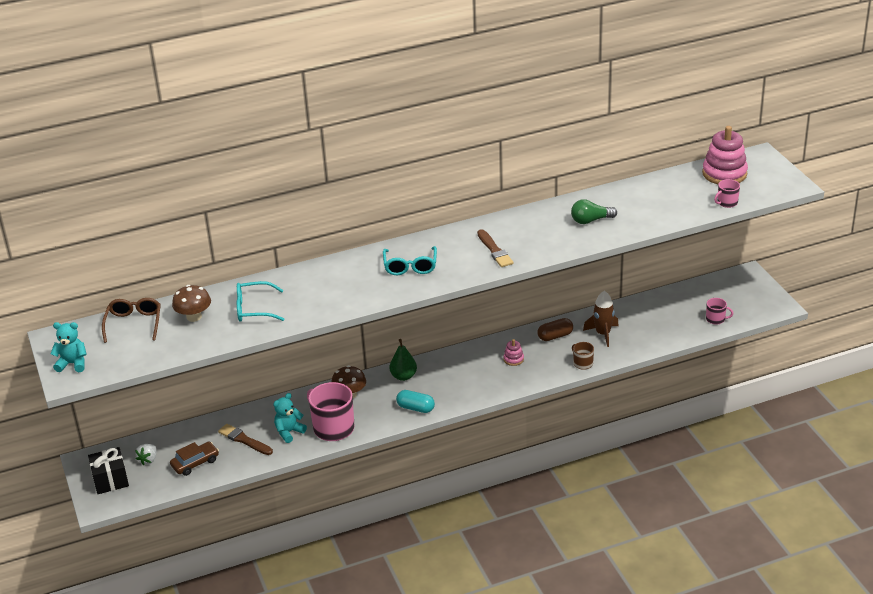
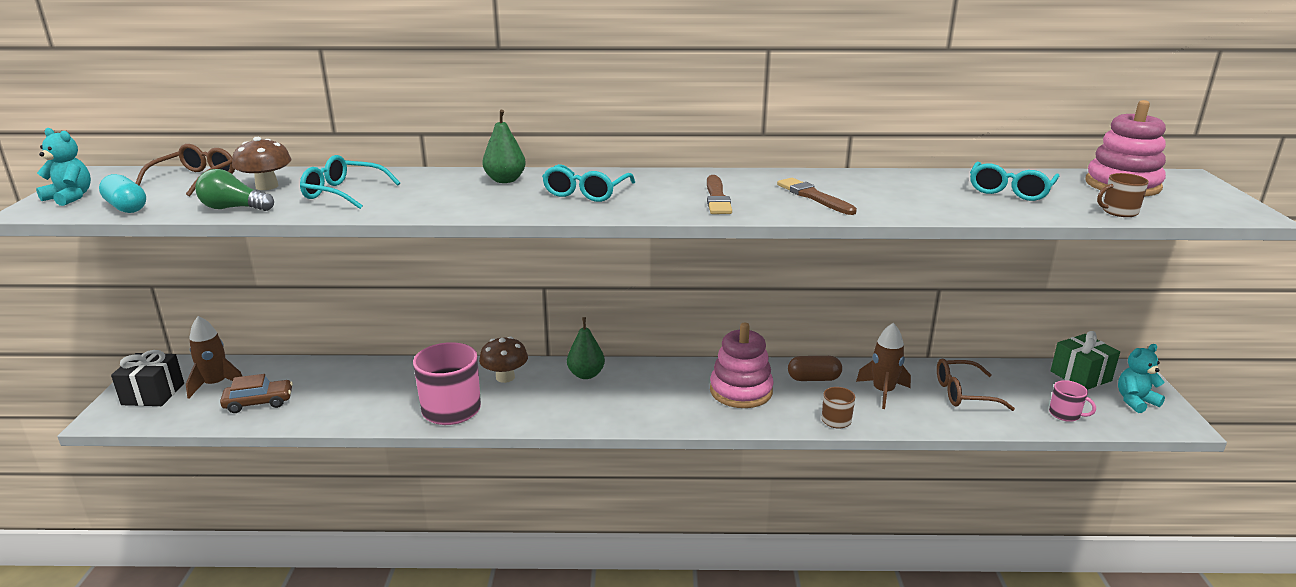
camera: 20 degrees right, 10 degrees down
white strawberry [135,444,157,465] -> brown rocket [186,316,242,399]
brown brush [218,424,273,455] -> brown brush moved to [777,178,857,215]
turquoise teddy bear [273,393,307,443] -> turquoise teddy bear moved to [1118,344,1165,413]
turquoise capsule [396,390,435,413] -> turquoise capsule moved to [99,174,146,213]
pink stacking toy [503,339,524,366] -> pink stacking toy [710,322,774,408], size x2.13
green light bulb [571,199,617,224] -> green light bulb moved to [195,169,274,211]
pink mug [714,179,740,208] -> brown mug [1097,173,1149,217]
none -> green pear [482,110,526,183]
none -> brown glasses [937,359,1015,411]
none -> turquoise glasses [970,162,1059,201]
none -> green gift [1051,331,1120,390]

